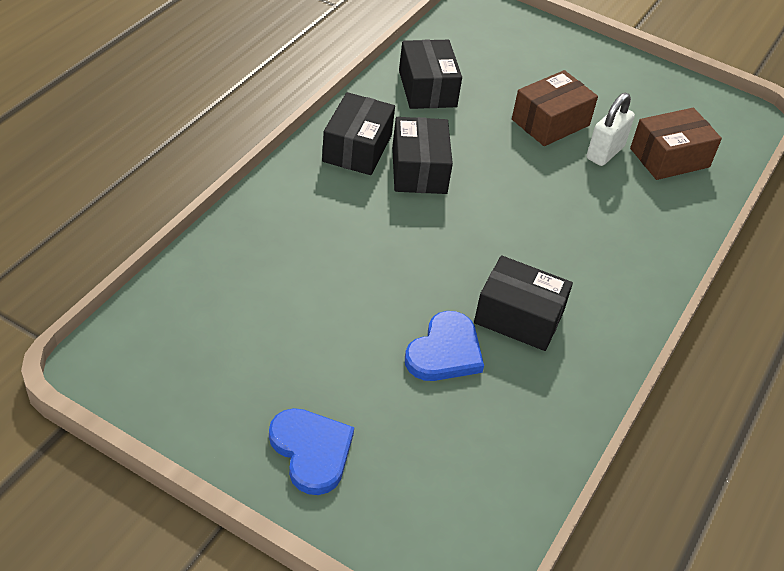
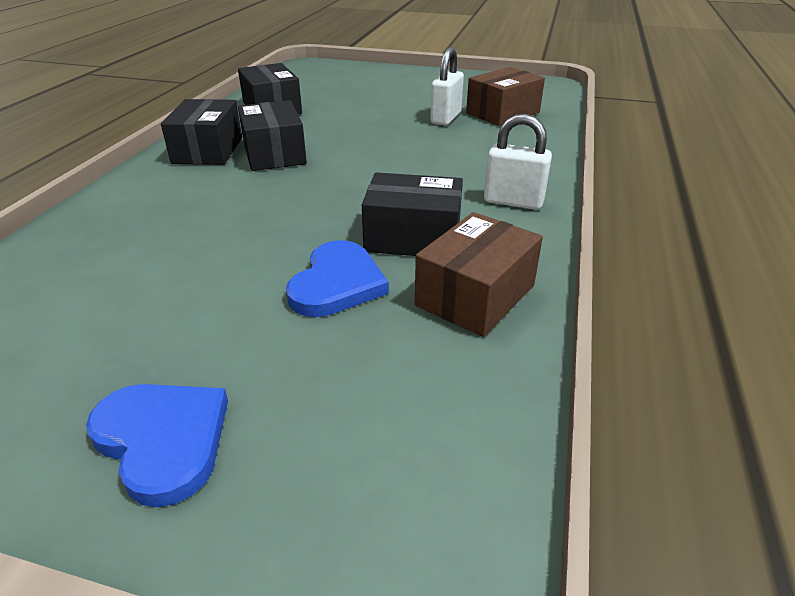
camera: 10 degrees left, 10 degrees down
brown box [512,70,598,146] -> brown box moved to [415,212,543,337]
none -> white padlock [484,114,552,210]

